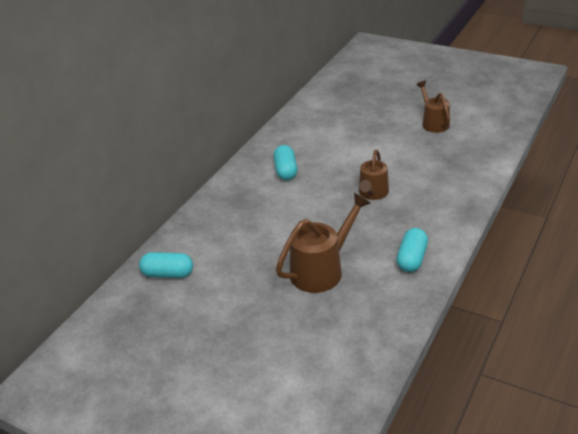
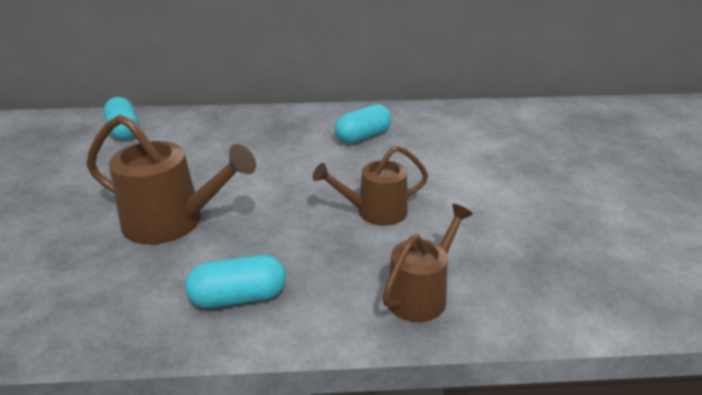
camera: 55 degrees right, 5 degrees down
brown watering can [417,81,450,133] -> brown watering can moved to [382,204,473,322]

